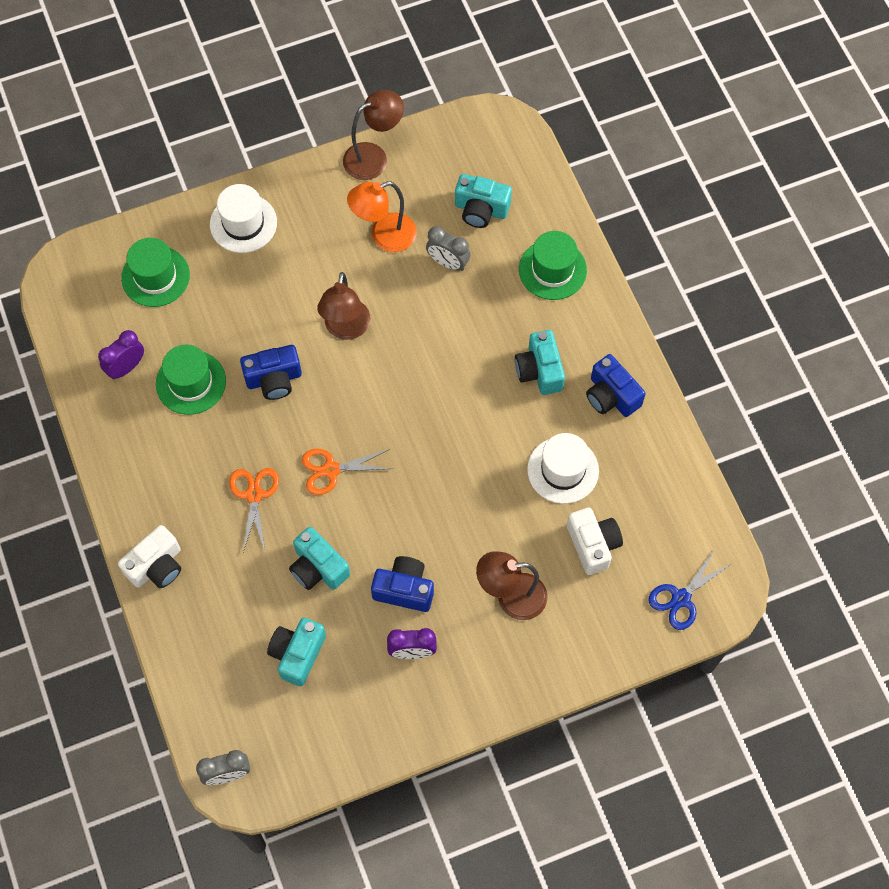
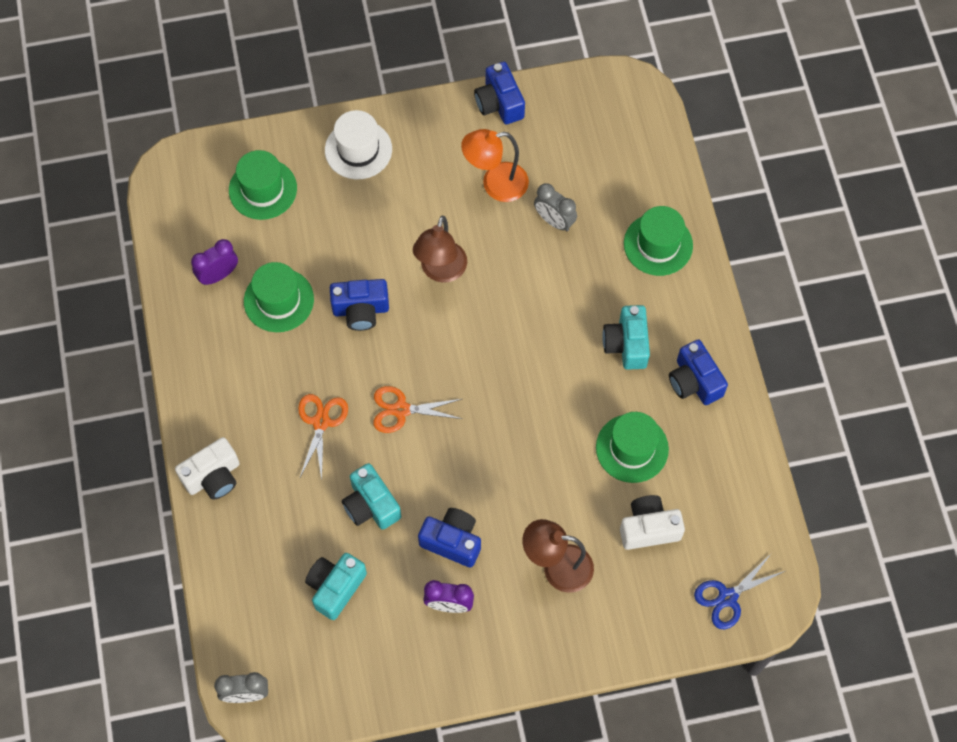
camera: 10 degrees right, 0 degrees up
brown lamp [343,90,404,180] -> blue camera [474,62,525,124]
turquoise camera [455,174,512,228] -> none
white hat [527,433,599,504] -> green hat [596,412,669,483]
white camera [567,507,623,575] -> white camera turned 90 degrees counterclockwise [620,495,685,550]

